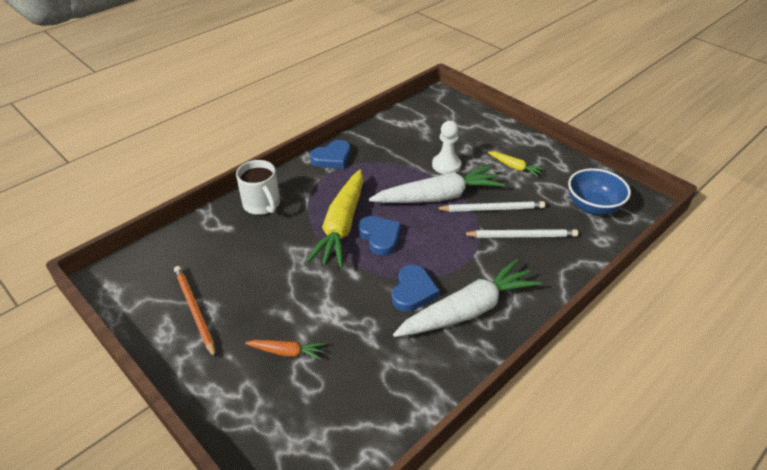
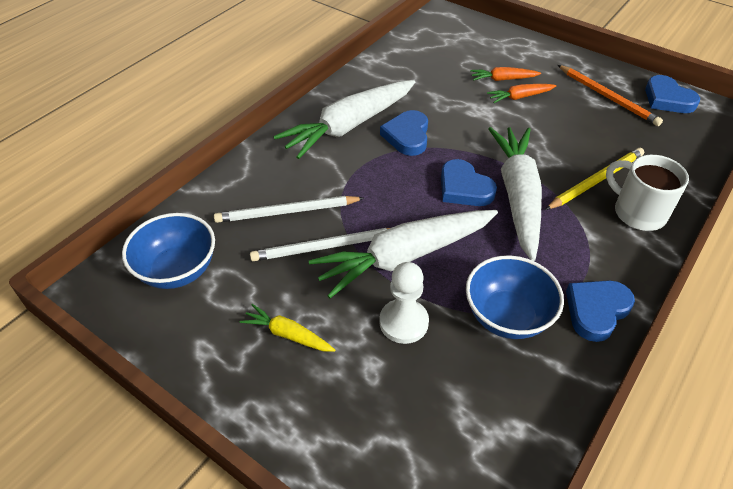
camera: 170 degrees right, 5 degrees up
yellow carrot [305,169,363,268] -> white carrot [488,127,542,261]
none -> blue bowl [466,255,564,339]
none -> orange carrot [487,84,556,103]
none -> yellow pencil [545,148,644,210]
none -> blue heart [645,75,700,113]

